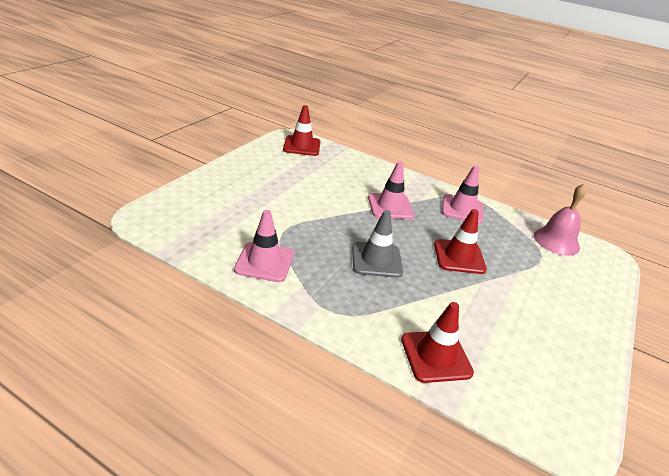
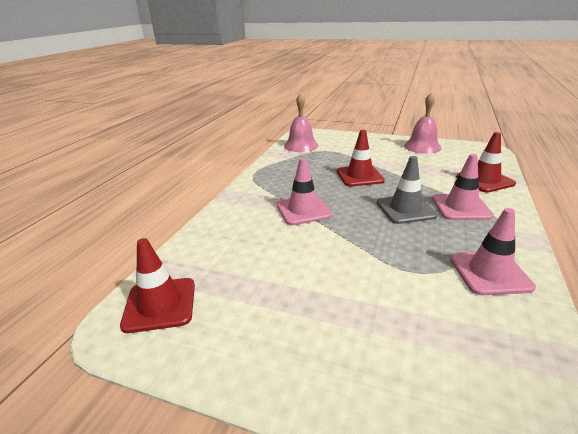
camera: 95 degrees left, 5 degrees down
pink traffic cone [442,165,484,224] -> pink traffic cone moved to [432,154,494,220]
none -> pink bell [404,93,441,154]

